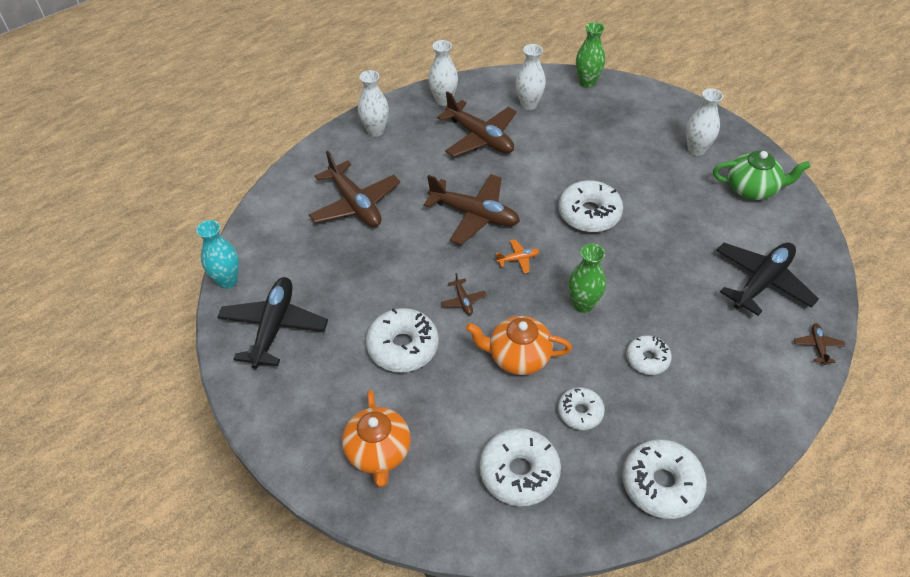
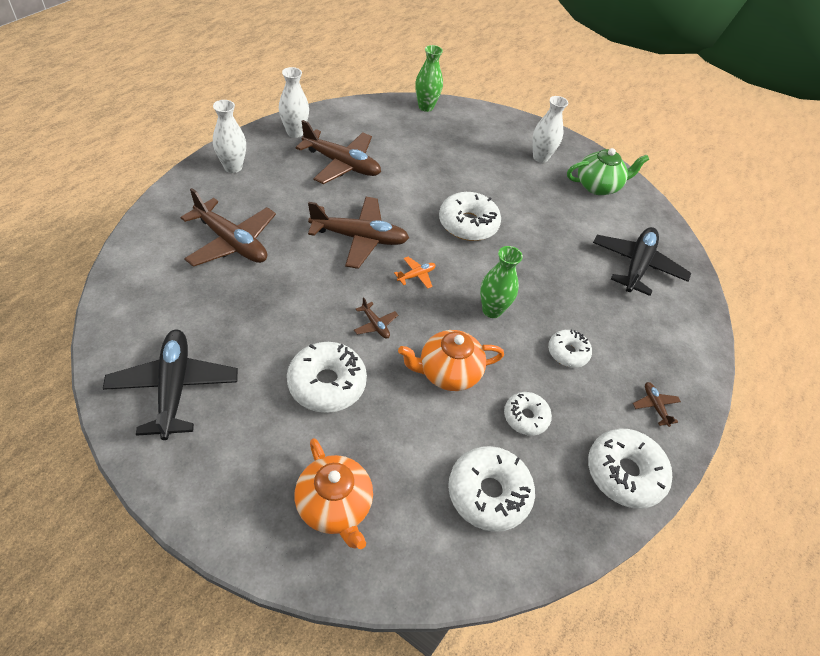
camera: 25 degrees left, 0 degrees up
turquoise vase [196,220,239,289] -> none
white vase [516,44,546,110] -> none
brown plane [794,323,845,365] -> brown plane moved to [633,382,681,427]

